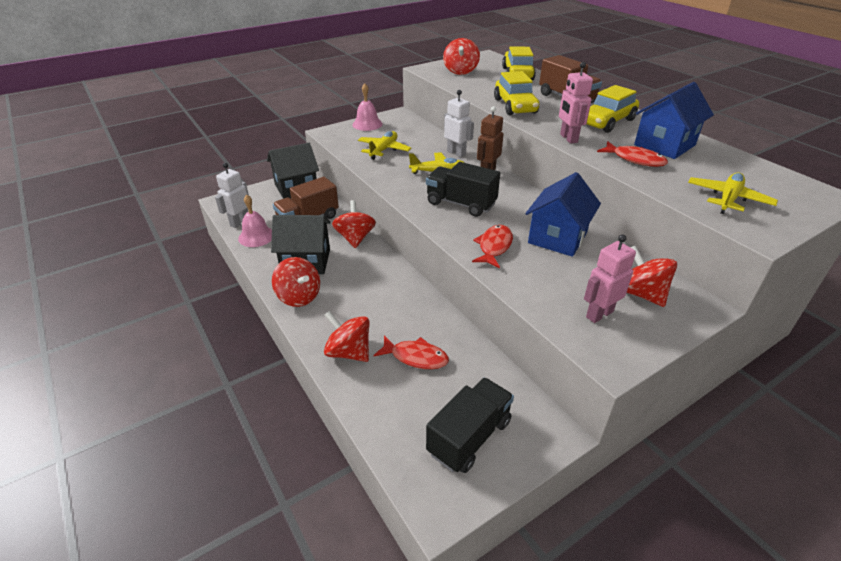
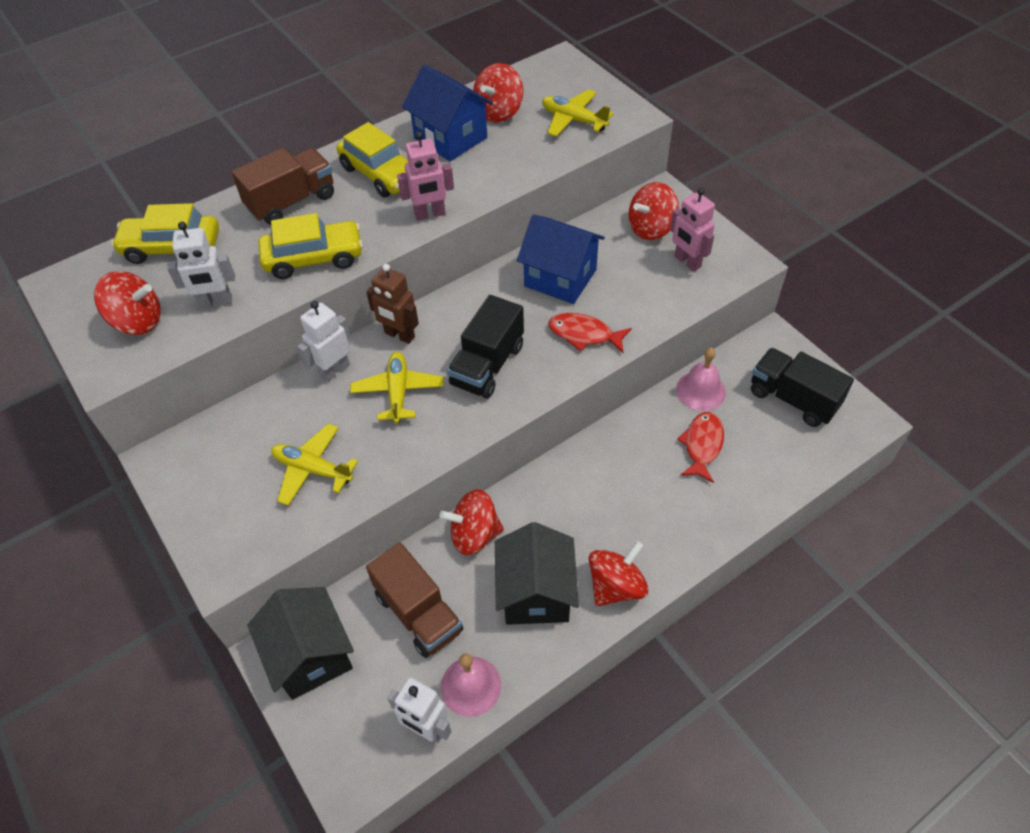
camera: 90 degrees left, 15 degrees up
red spinning top [324,311,369,362] -> red spinning top moved to [473,63,523,123]
pink bell [352,83,383,131] -> pink bell moved to [676,348,726,411]
red fish [597,141,668,167] -> none
none -> white robot [167,222,235,309]

